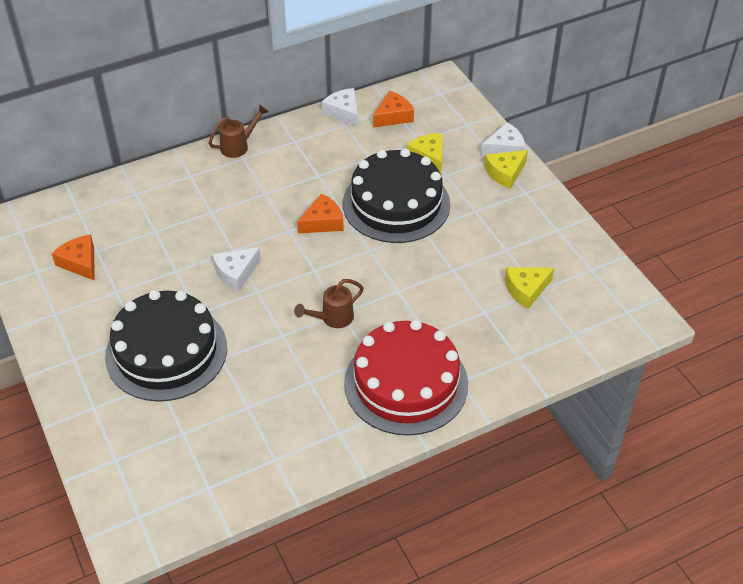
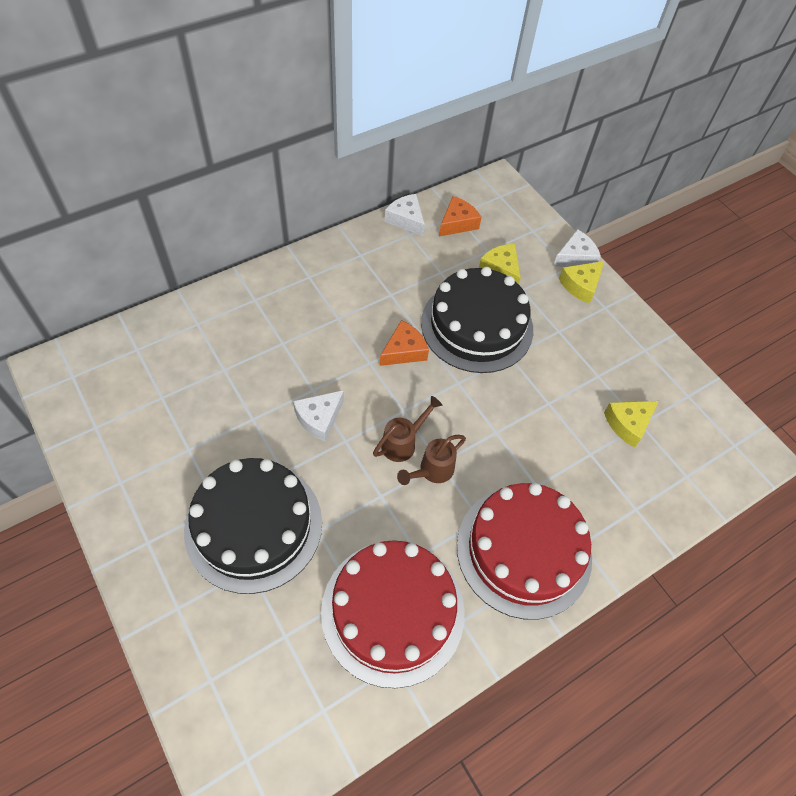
camera: 10 degrees left, 10 degrees up
orange cheese [52,235,95,281] -> none
brown watering can [208,105,268,158] -> brown watering can moved to [373,396,442,462]
none -> red cake [321,540,465,688]

